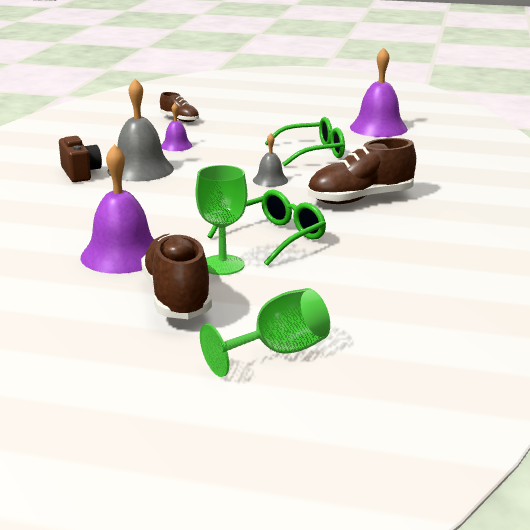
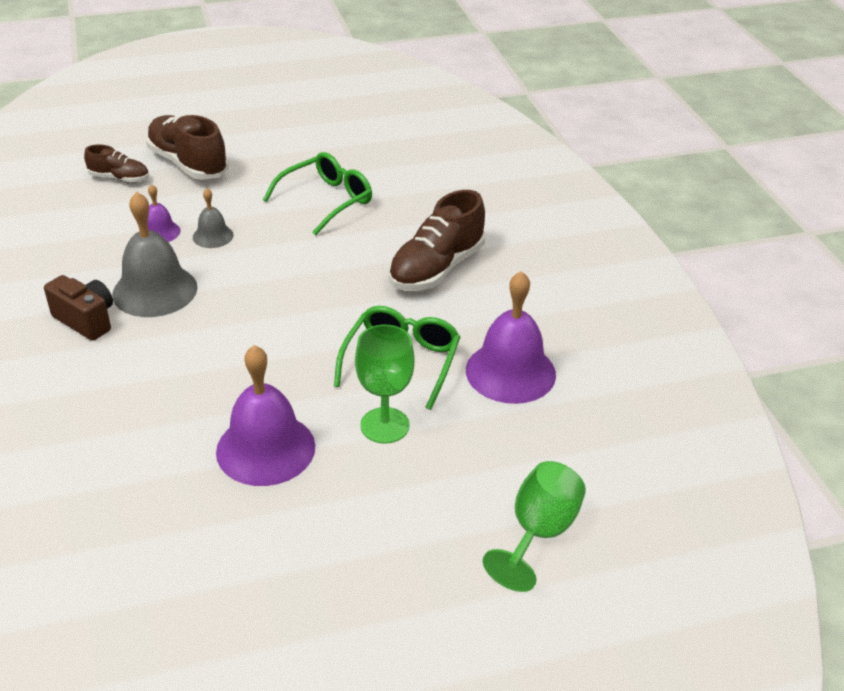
camera: 30 degrees left, 15 degrees up
brown shoe [141,233,212,319] -> brown shoe moved to [146,115,229,180]
grey bell [253,133,288,187] -> grey bell moved to [193,188,234,248]
purple bell [350,48,408,137] -> purple bell moved to [466,271,556,404]

